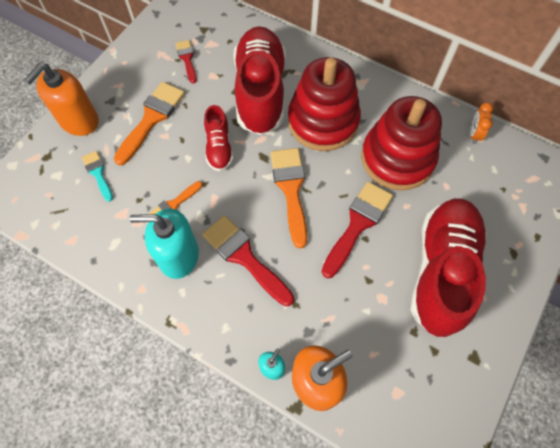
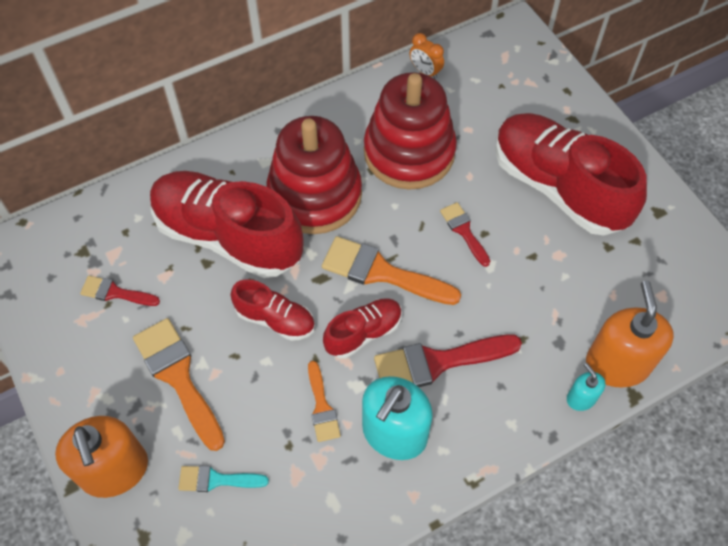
camera: 60 degrees left, 5 degrees down
red brush [322,182,393,278] -> red brush [440,202,490,267], size x0.56
none -> red shoe [323,298,402,359]

